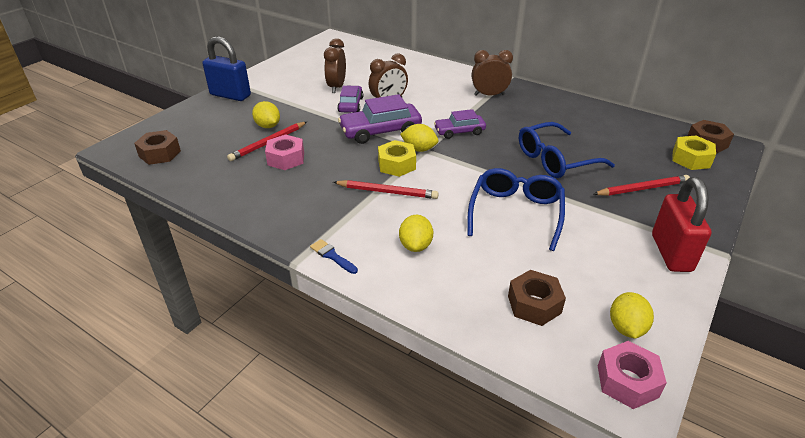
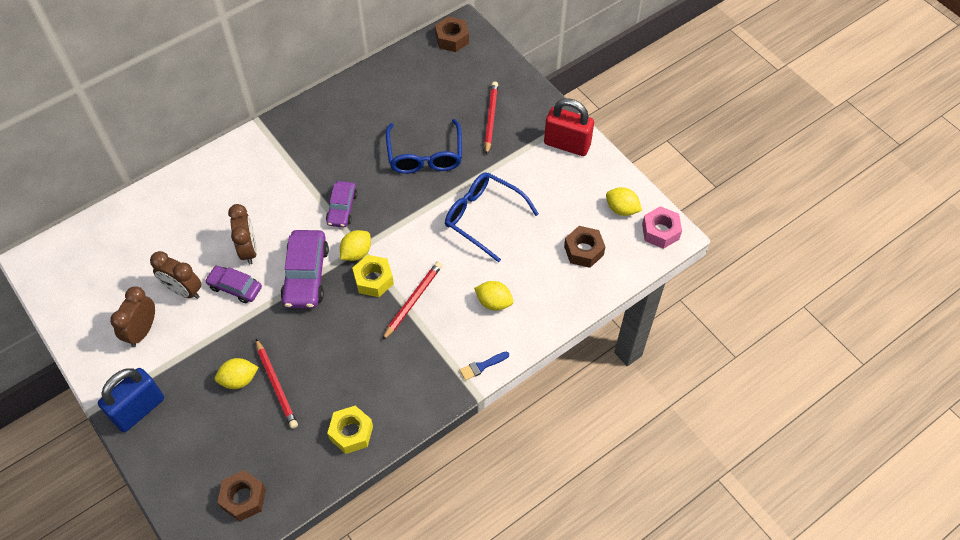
camera: 70 degrees left, 20 degrees up
pink nut [265,134,304,170] -> none
brown clock [472,50,513,96] -> brown clock moved to [110,286,155,347]
yellow nut [672,136,716,170] -> yellow nut moved to [327,406,373,454]

